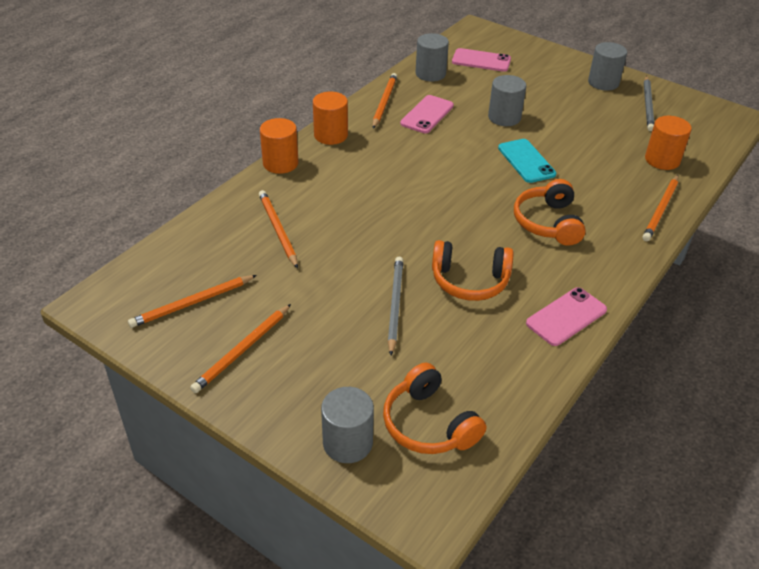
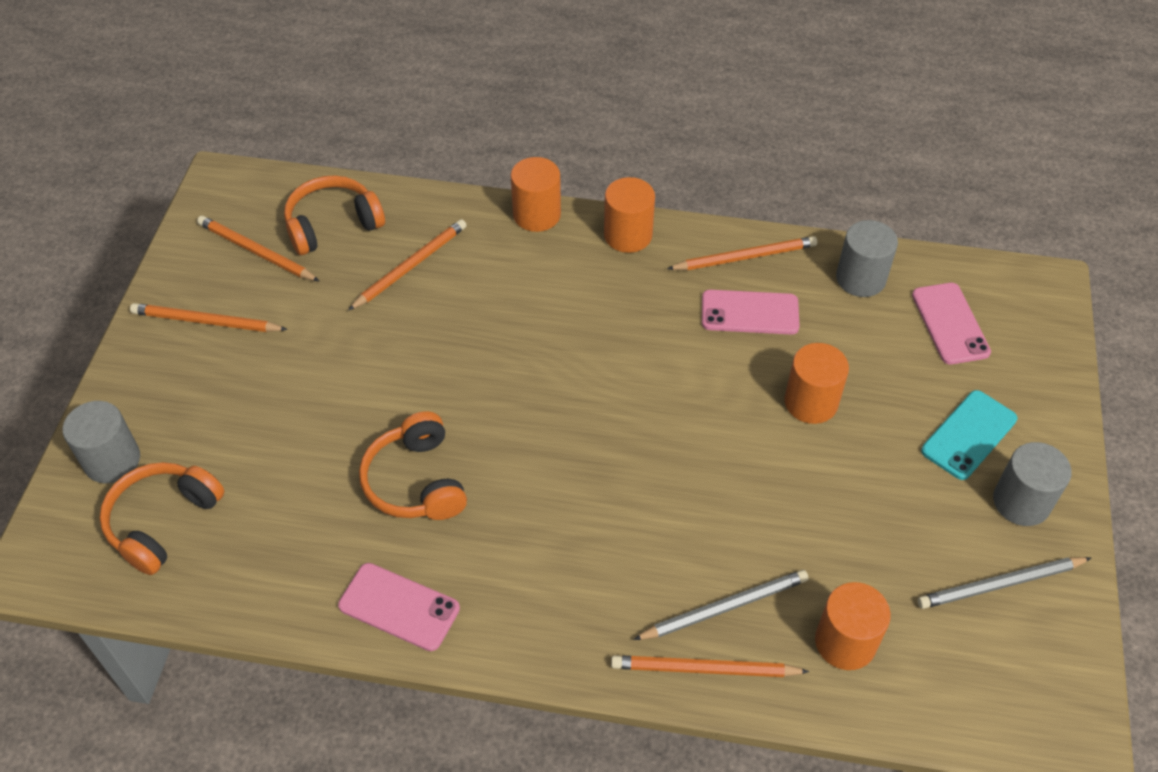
camera: 65 degrees right, 10 degrees up
grey pencil [388,257,403,355] -> grey pencil moved to [633,570,809,640]
grey cylinder [488,75,526,126] -> orange cylinder [784,343,849,424]
turquoise phone [498,139,556,183] -> turquoise phone moved to [921,390,1017,480]
orange headphones [514,179,586,246] -> orange headphones moved to [284,175,385,255]

